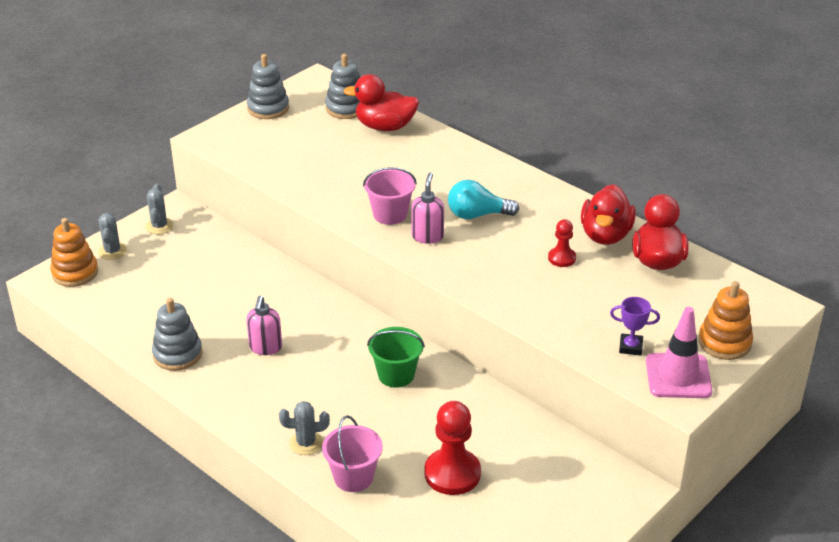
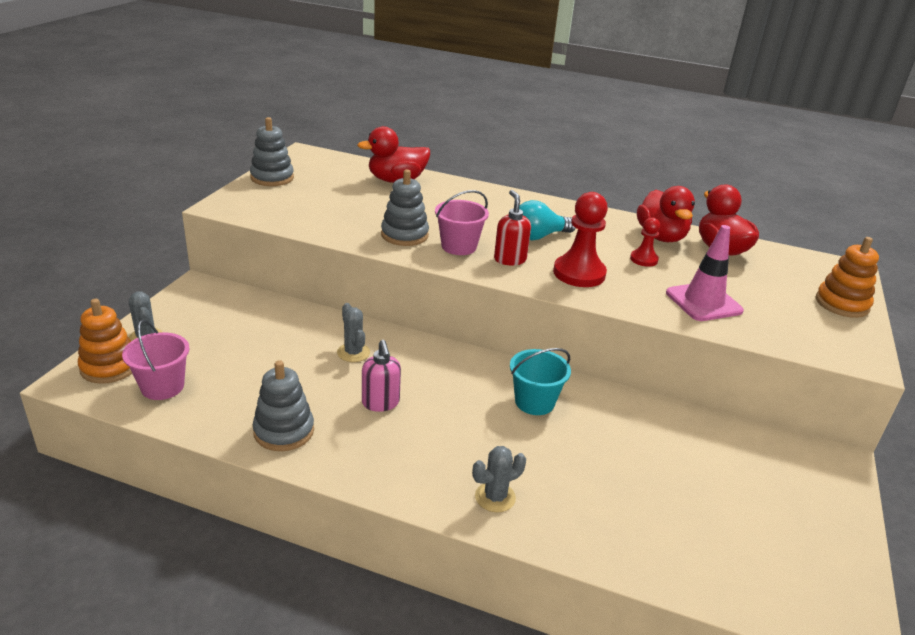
camera: 25 degrees left, 5 degrees down
grey cactus [145,184,174,234] -> grey cactus moved to [337,303,370,362]
pink bucket [322,415,383,492] -> pink bucket moved to [122,320,190,400]
grey stacking toy [325,54,360,119] -> grey stacking toy moved to [381,170,429,246]
green bucket [367,327,425,388] -> turquoise bucket [510,348,571,415]
pink soap dispenser [411,172,444,244] -> red soap dispenser [494,190,531,265]
red pawn [424,401,481,495] -> red pawn moved to [553,192,608,287]
purple trophy [610,297,660,356] -> none
pink traffic cone [646,307,712,398] -> pink traffic cone moved to [666,225,744,321]

